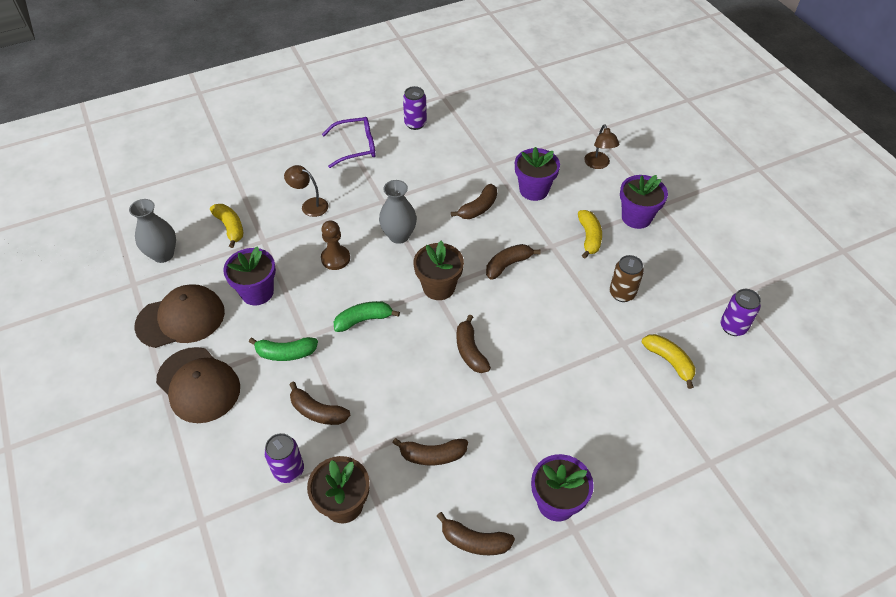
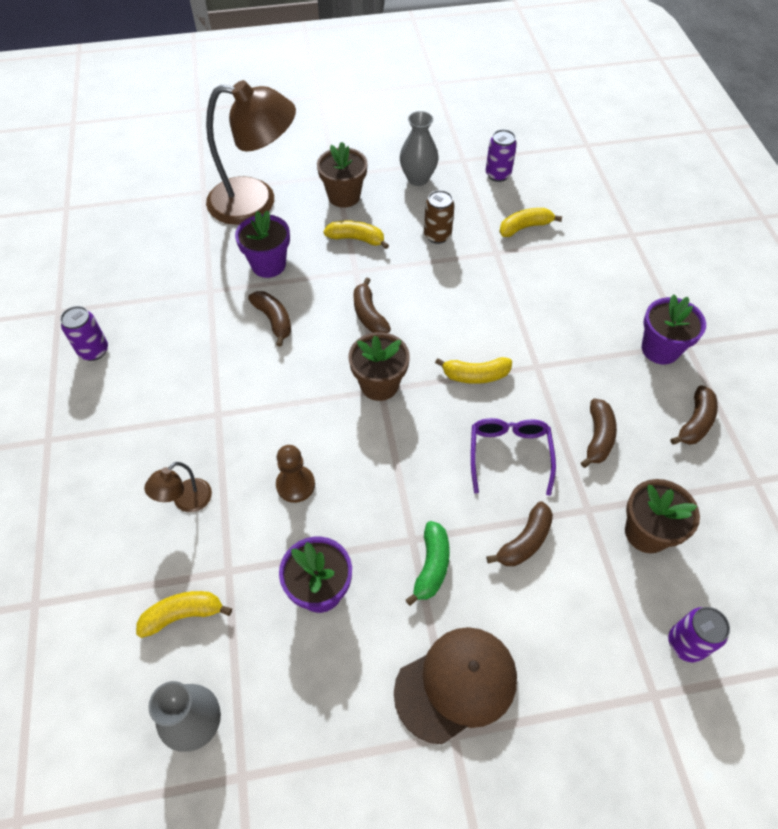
camera: 75 degrees left, 5 degrees up
brown cap [134,284,225,348] -> none
purple can [264,433,304,483] -> purple can moved to [668,607,730,662]
purple glasses [322,117,376,168] -> purple glasses moved to [471,418,556,496]
green banana [334,301,400,332] -> none
grey vase [379,180,417,244] -> grey vase moved to [400,111,438,186]
brown banana [457,314,491,373] -> yellow banana [435,357,512,384]
brown lamp [584,124,619,169] -> brown lamp [206,80,296,225], size x2.35
purple flower pot [620,175,668,229] -> brown flower pot [317,142,367,208]

